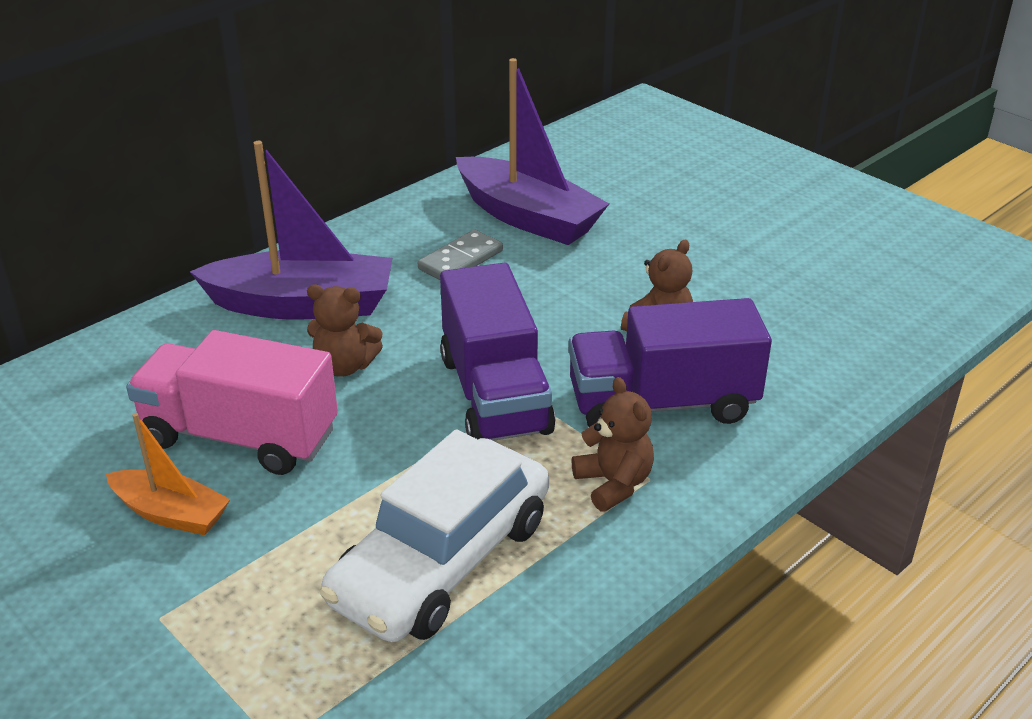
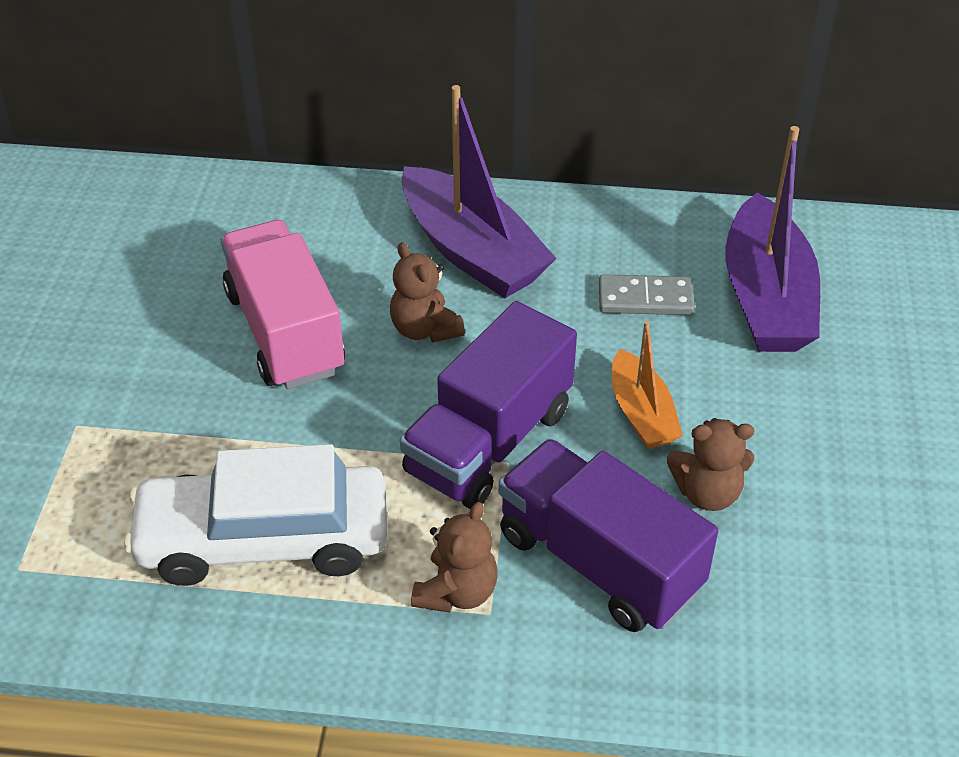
camera: 50 degrees right, 10 degrees up
orange boat [106,413,231,535] -> orange boat moved to [612,321,683,449]

